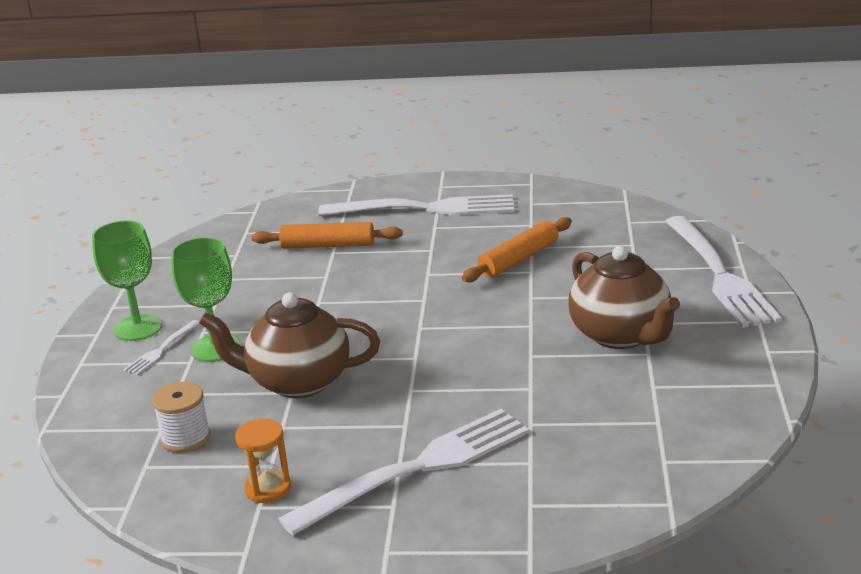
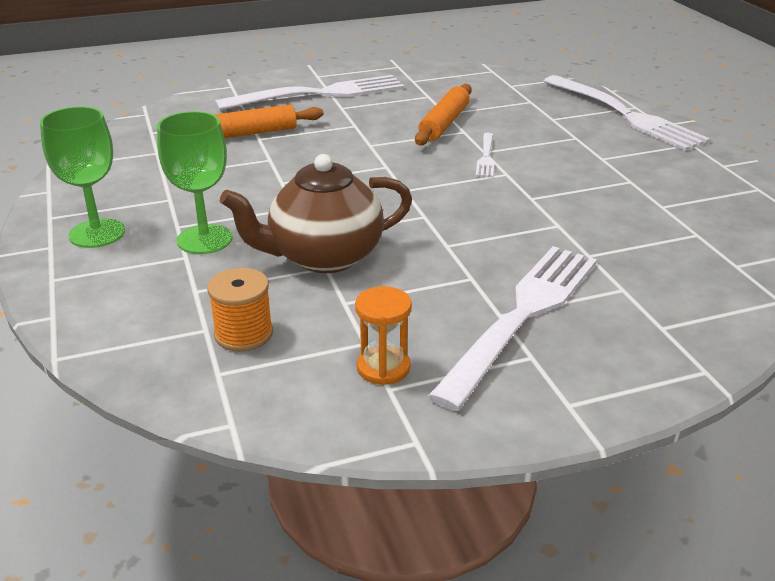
camera: 25 degrees left, 5 degrees up
white fork [124,320,200,375] -> white fork moved to [476,133,494,177]
white spool [152,382,211,453] -> orange spool [207,268,273,352]
brown teapot [568,246,680,349] -> none

